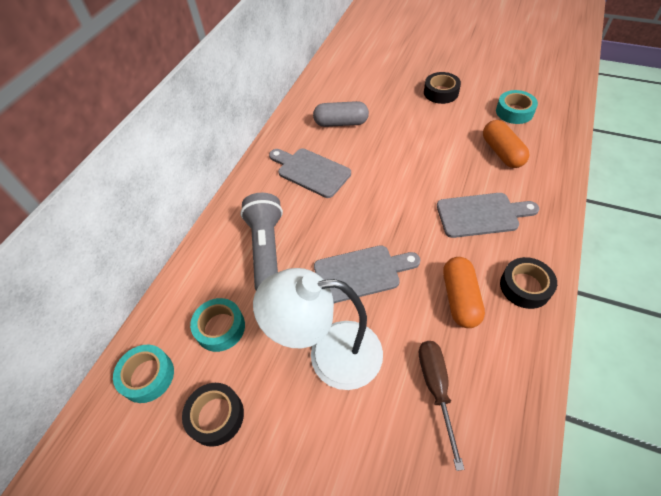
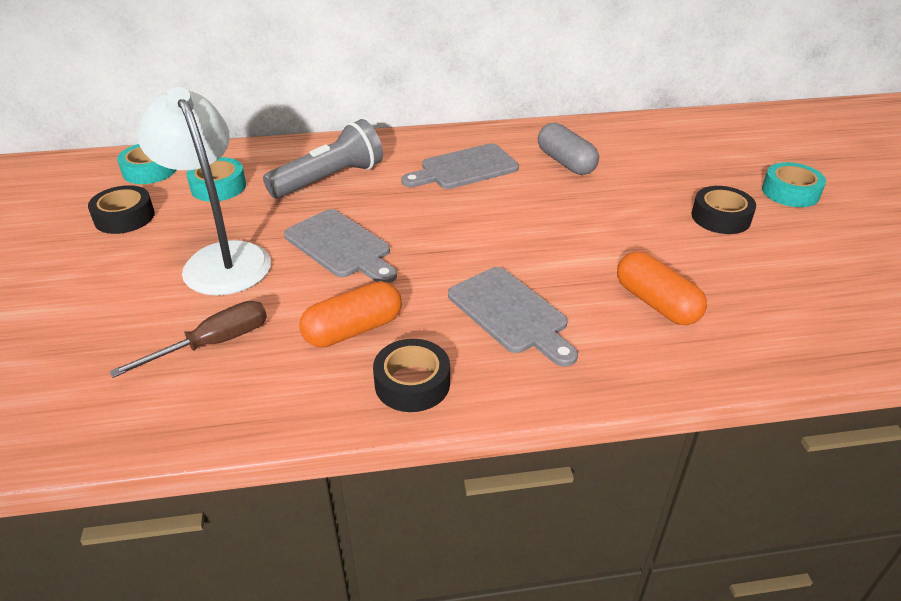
camera: 55 degrees right, 15 degrees down
grey cutting board [269,149,351,198] -> grey cutting board turned 120 degrees counterclockwise [401,143,519,189]
orange capsule [483,120,529,168] -> orange capsule turned 75 degrees counterclockwise [617,252,707,325]
turquoise tape [496,90,538,124] -> turquoise tape moved to [762,162,826,207]

